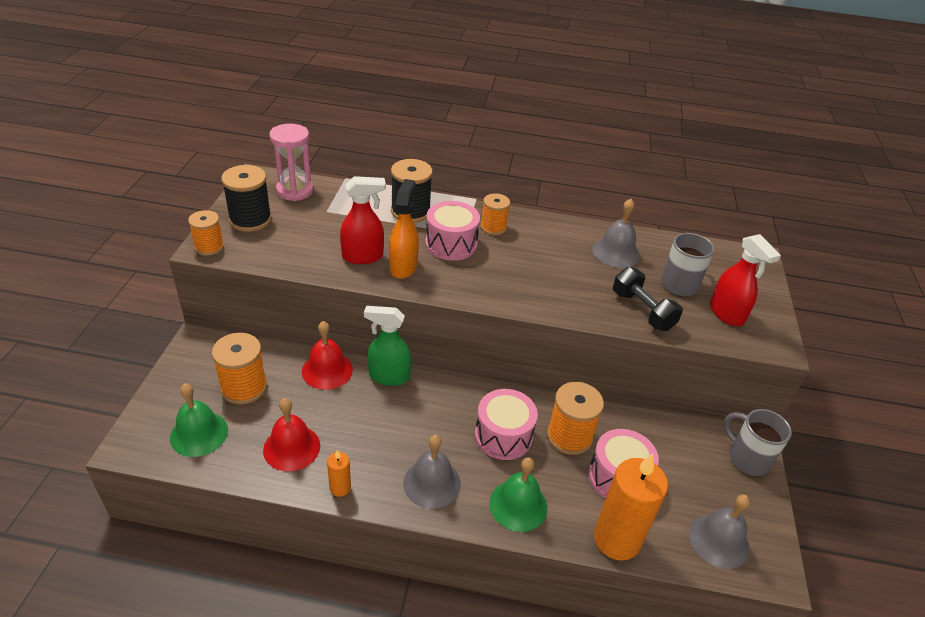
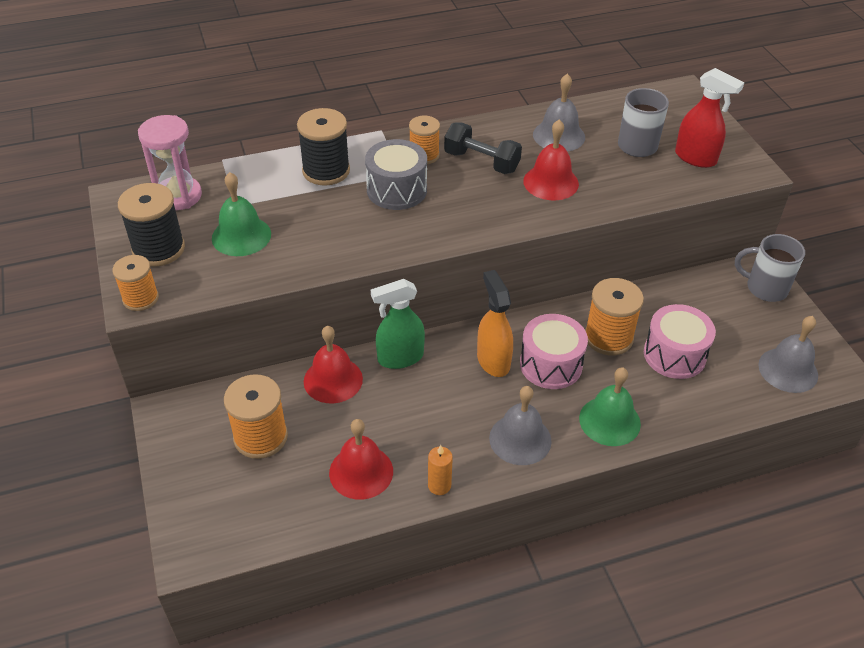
camera: 25 degrees left, 5 degrees up
green bell [170,384,228,457] -> green bell moved to [212,172,271,256]
red spray bottle [340,176,386,264] -> none
orange spray bottle [389,179,419,279] -> orange spray bottle moved to [477,270,513,377]
pink drum [425,201,480,261] -> grey drum [365,139,427,210]
orange candle [594,454,668,561] -> none
black dumbbell [613,267,683,331] -> black dumbbell moved to [444,122,522,174]
none -> red bell [523,119,579,200]

